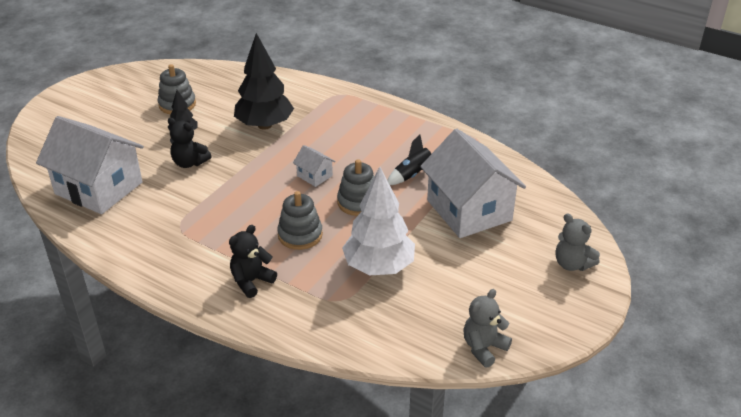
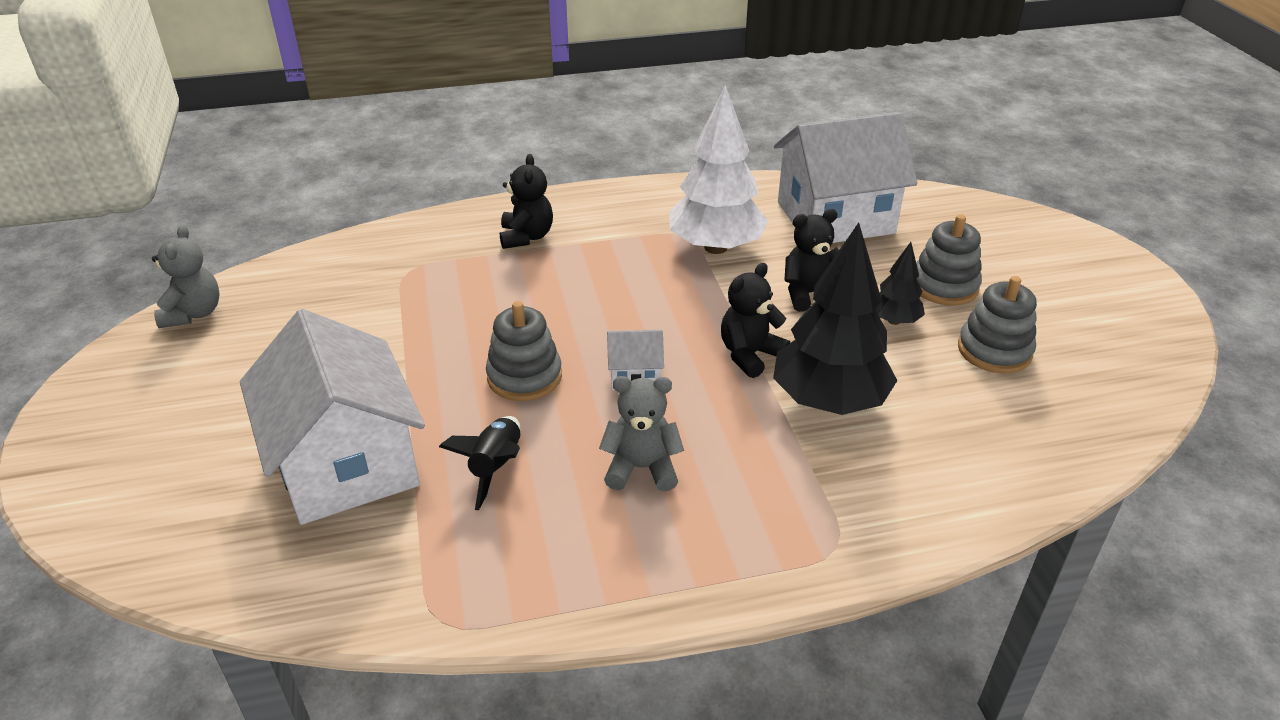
camera: 135 degrees right, 0 degrees up
grey stacking toy [277,191,323,250] -> grey stacking toy moved to [916,214,982,306]
white tree [342,167,415,276] -> white tree moved to [669,85,768,254]
white house [420,129,526,238] -> white house turned 45 degrees clockwise [240,309,425,525]
grey teddy bear [556,214,600,271] -> grey teddy bear moved to [599,376,684,492]
none -> black teddy bear [721,263,790,378]

